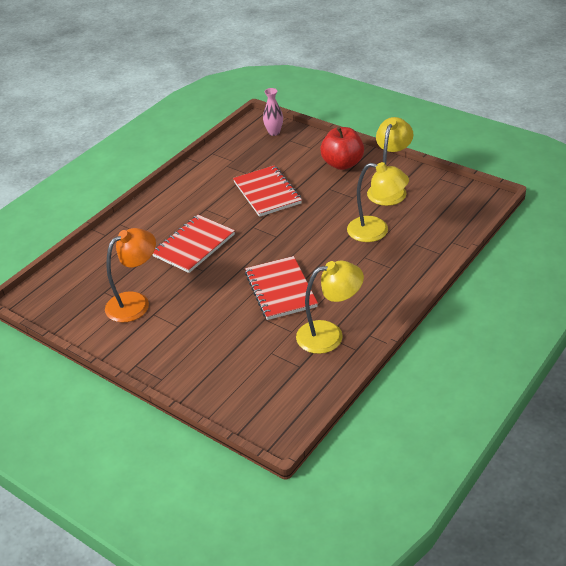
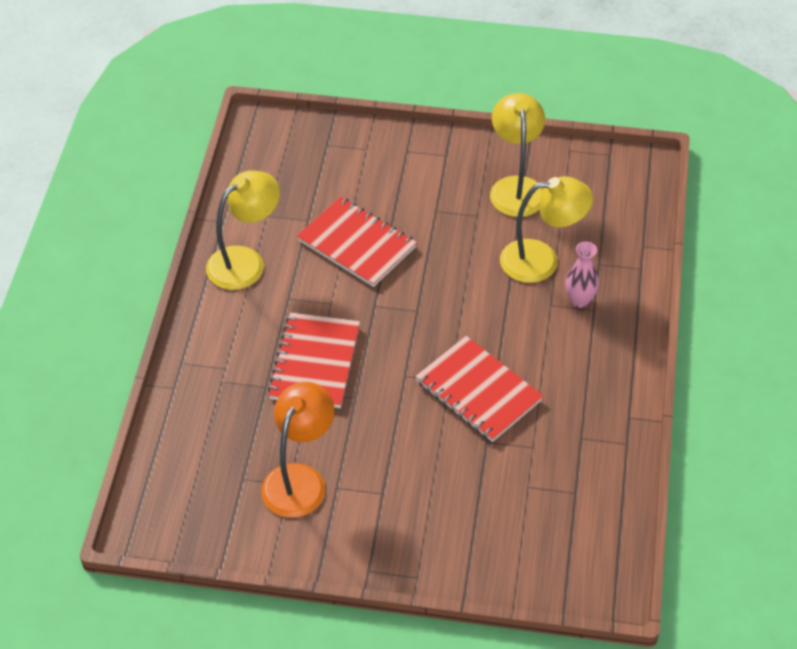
camera: 30 degrees left, 10 degrees up
pink vase [263,88,283,136] -> pink vase moved to [565,242,599,308]
yellow lamp [296,261,364,354] -> yellow lamp moved to [206,170,280,290]
red apple [320,127,364,170] -> none

